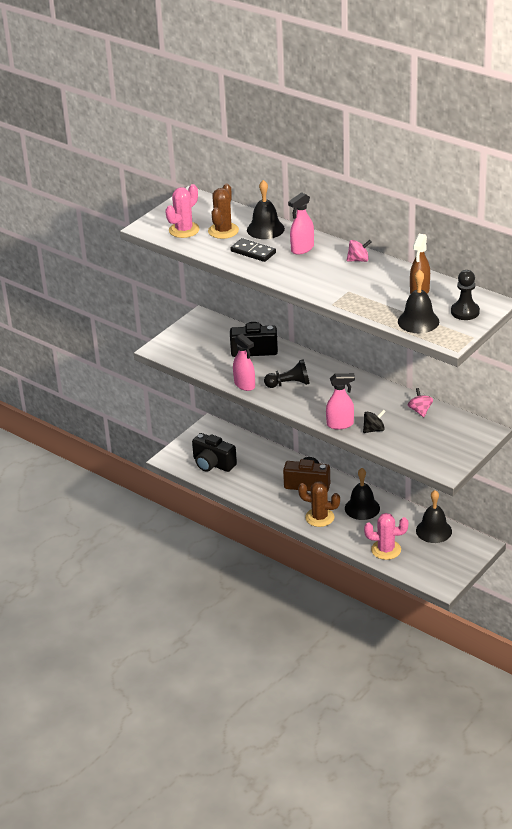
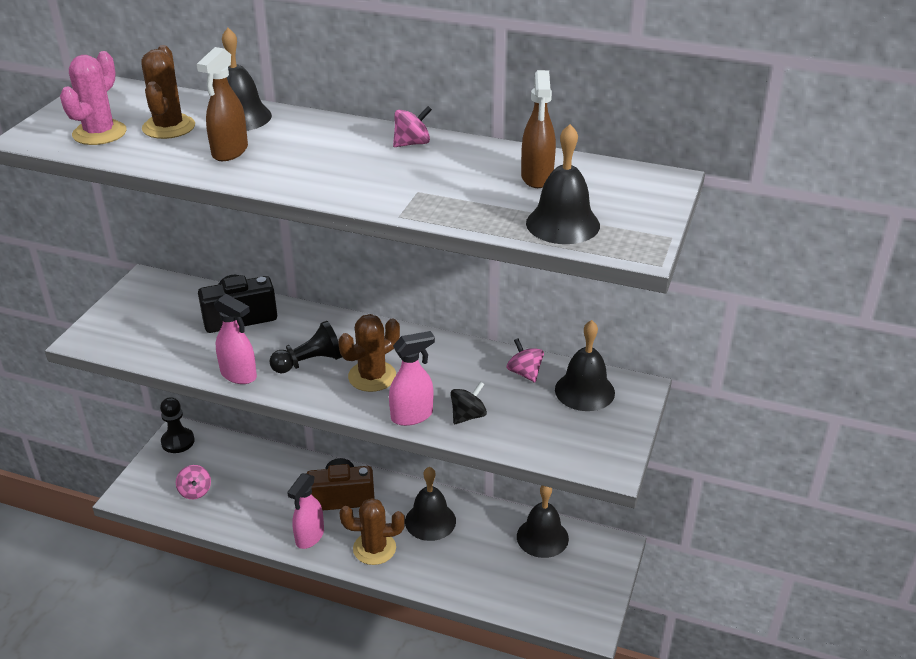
camera: 20 degrees left, 0 degrees up
black camera [192,433,237,472] -> pink spinning top [176,465,211,499]
black domino [231,238,276,262] -> brown spray bottle [196,47,248,161]
pink spray bottle [288,192,314,255] -> pink spray bottle moved to [287,473,324,549]
pink cactus [364,513,408,560] -> none
black pawn [451,270,480,320] -> black pawn moved to [160,397,195,453]
none -> brown cactus [338,314,400,392]
none -> black bell [555,320,615,411]

